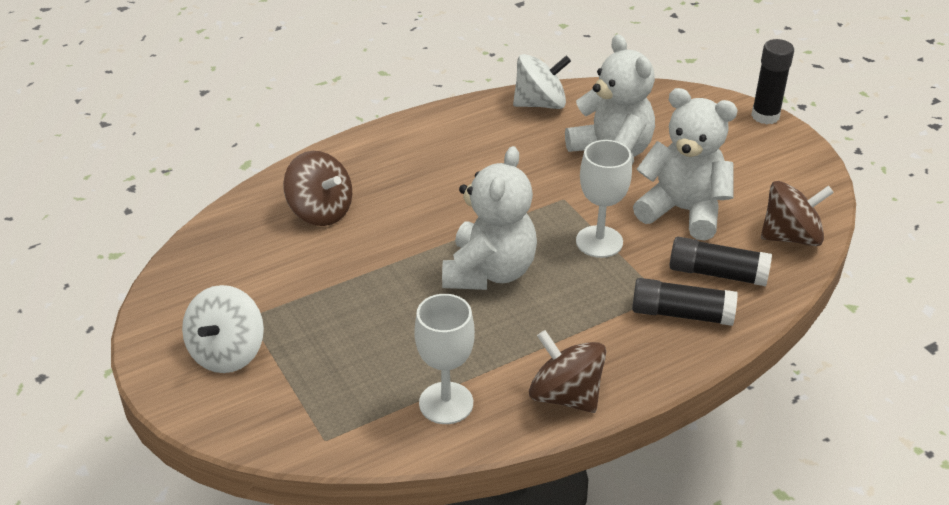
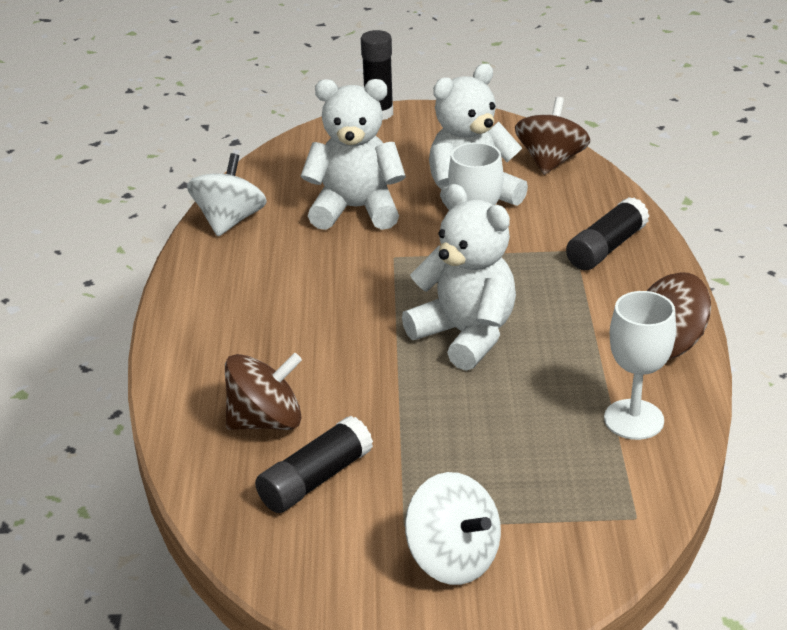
camera: 60 degrees left, 5 degrees down
black glue stick [669,237,772,286] -> black glue stick moved to [255,416,373,513]

